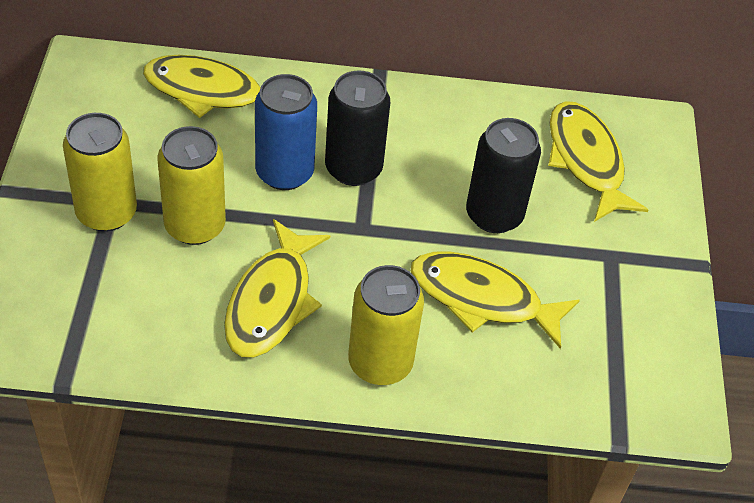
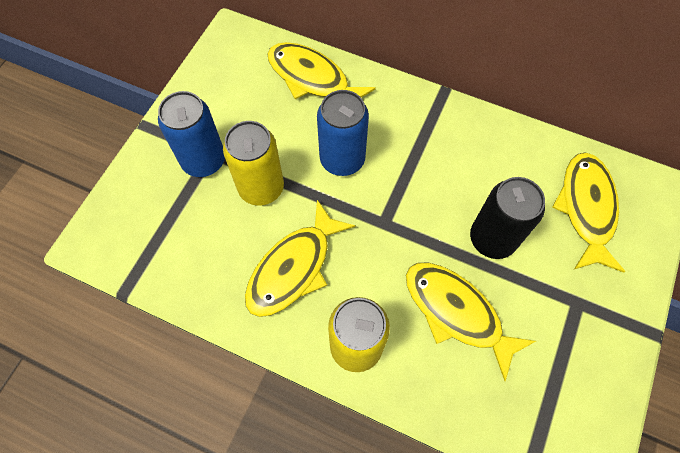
camera: 25 degrees right, 15 degrees up
yellow can [63,113,137,232] -> blue can [158,91,225,177]
black can [325,71,390,186] -> none

